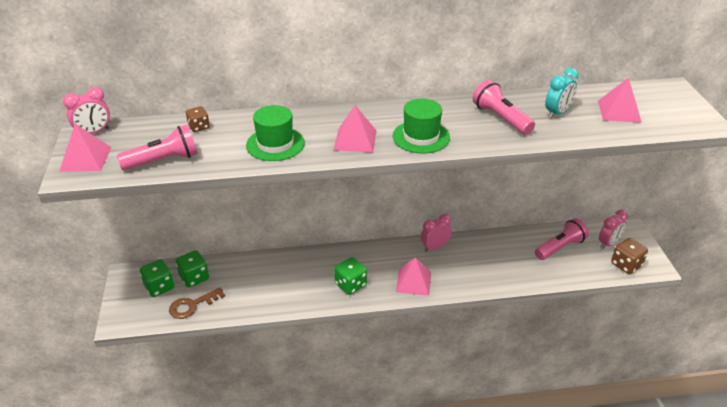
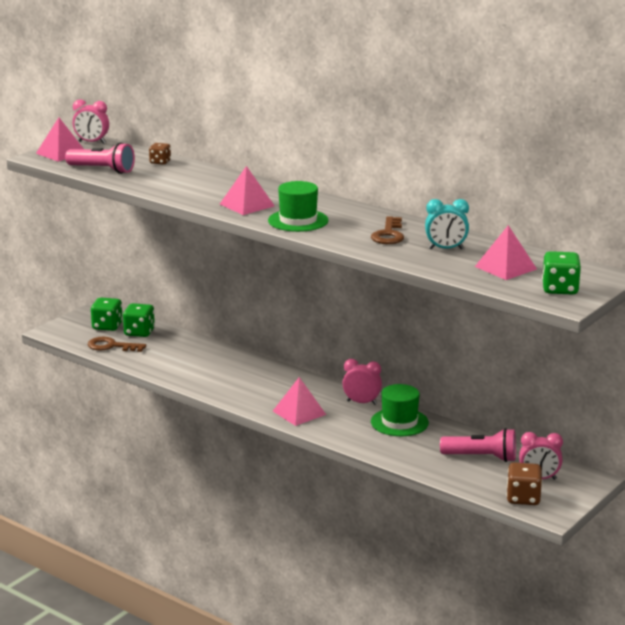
camera: 45 degrees right, 15 degrees down
green hat [246,105,305,161] -> green hat moved to [371,384,429,436]
green dice [334,257,367,295] -> green dice moved to [542,251,581,294]
pink flashlight [473,80,535,135] -> brown key [371,216,404,244]

